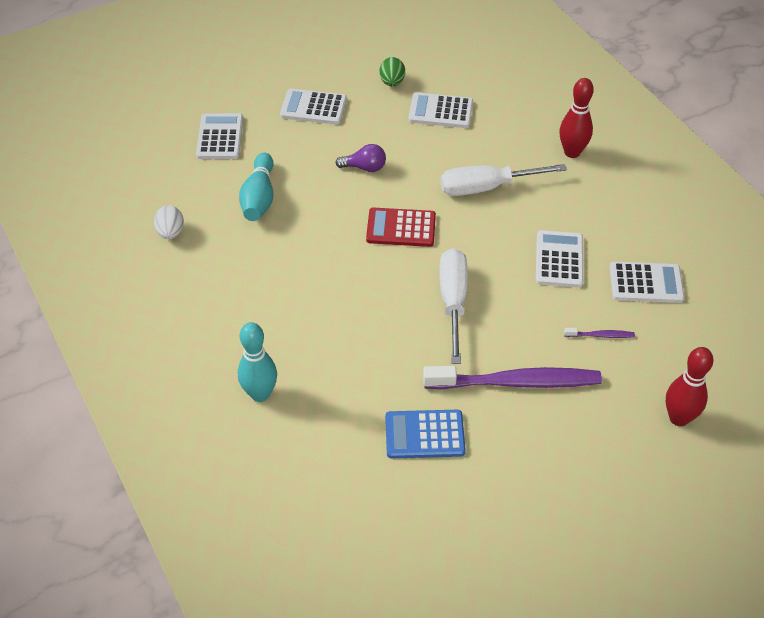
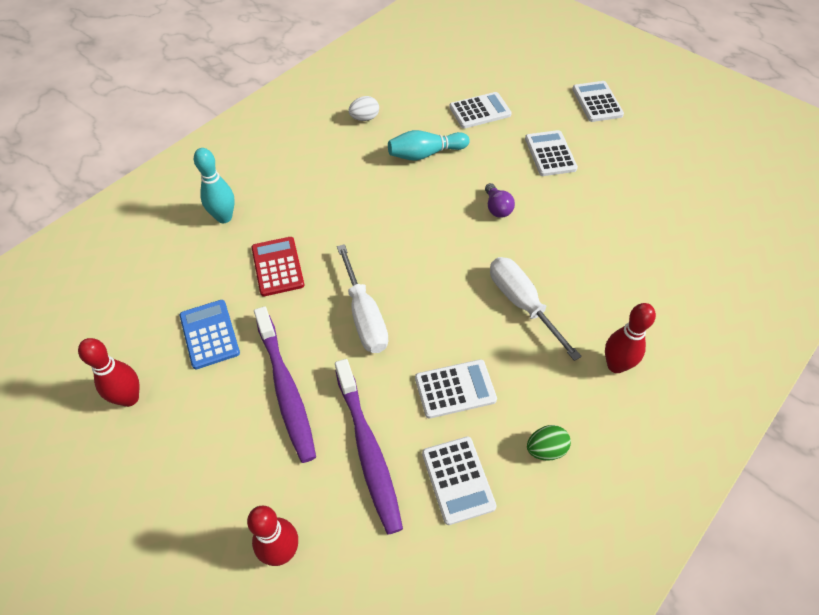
camera: 70 degrees right, 5 degrees up
red calculator [366,207,436,247] -> red calculator moved to [251,237,305,296]
green egg [380,57,405,87] -> green egg moved to [527,425,571,461]
white calculator [408,92,473,128] -> white calculator moved to [572,81,624,122]
white screwdriver [439,248,468,364] -> white screwdriver turned 90 degrees clockwise [337,244,389,353]
purple toothbrush [564,328,635,338] -> purple toothbrush [335,359,403,535], size x2.44
none -> red bowling pin [78,338,139,407]

